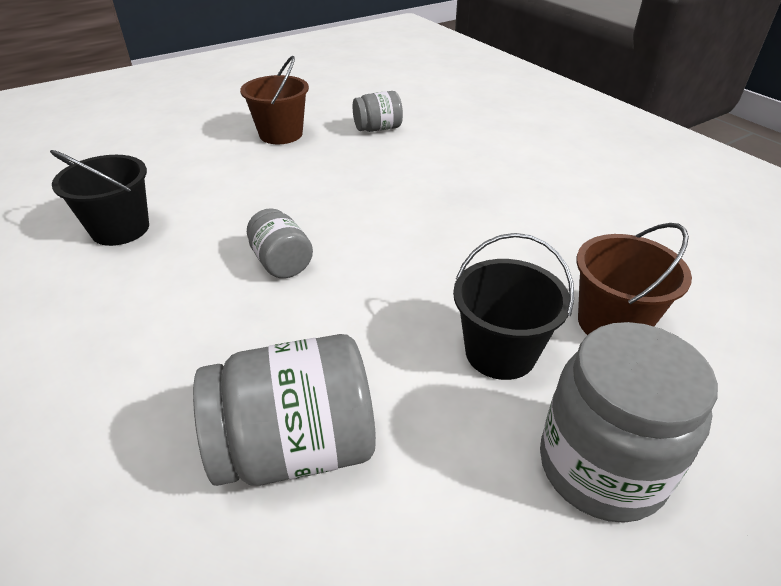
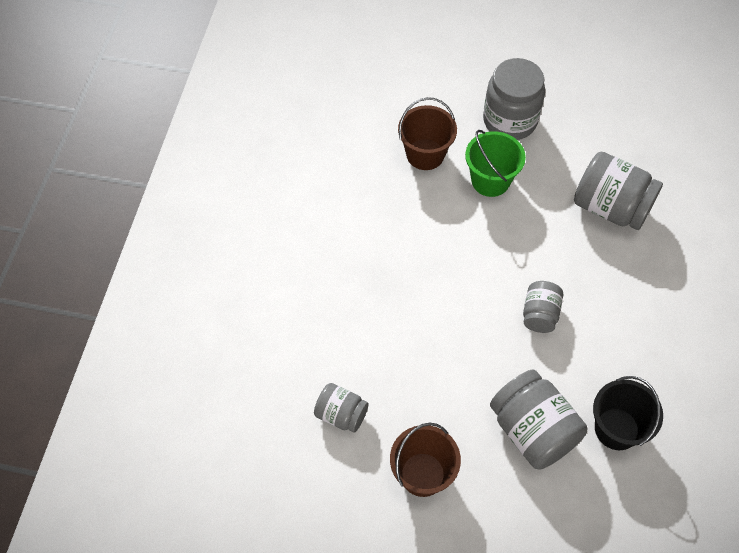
camera: 135 degrees left, 20 degrees up
black bucket [453,233,574,380] -> green bucket [465,130,526,197]
none -> grey jar [490,369,588,470]

